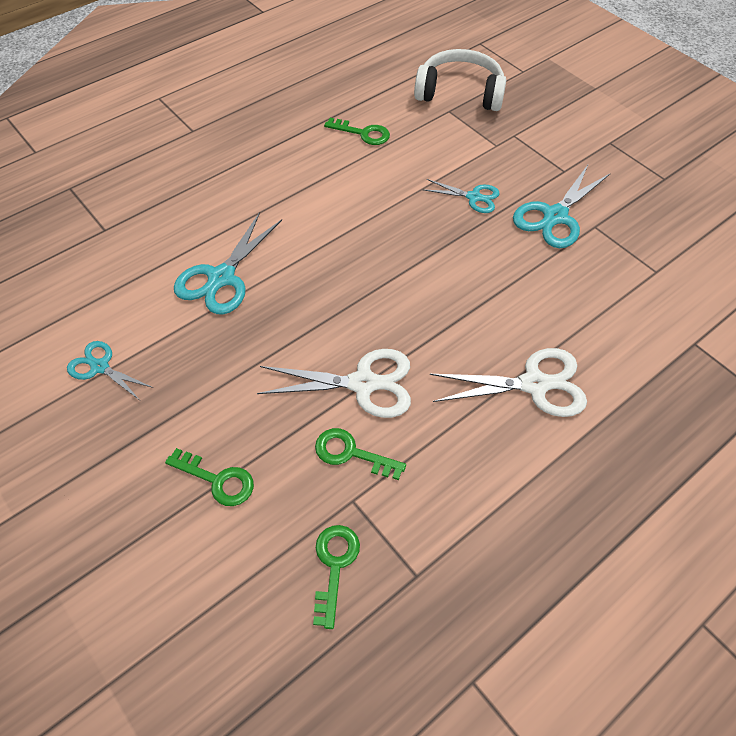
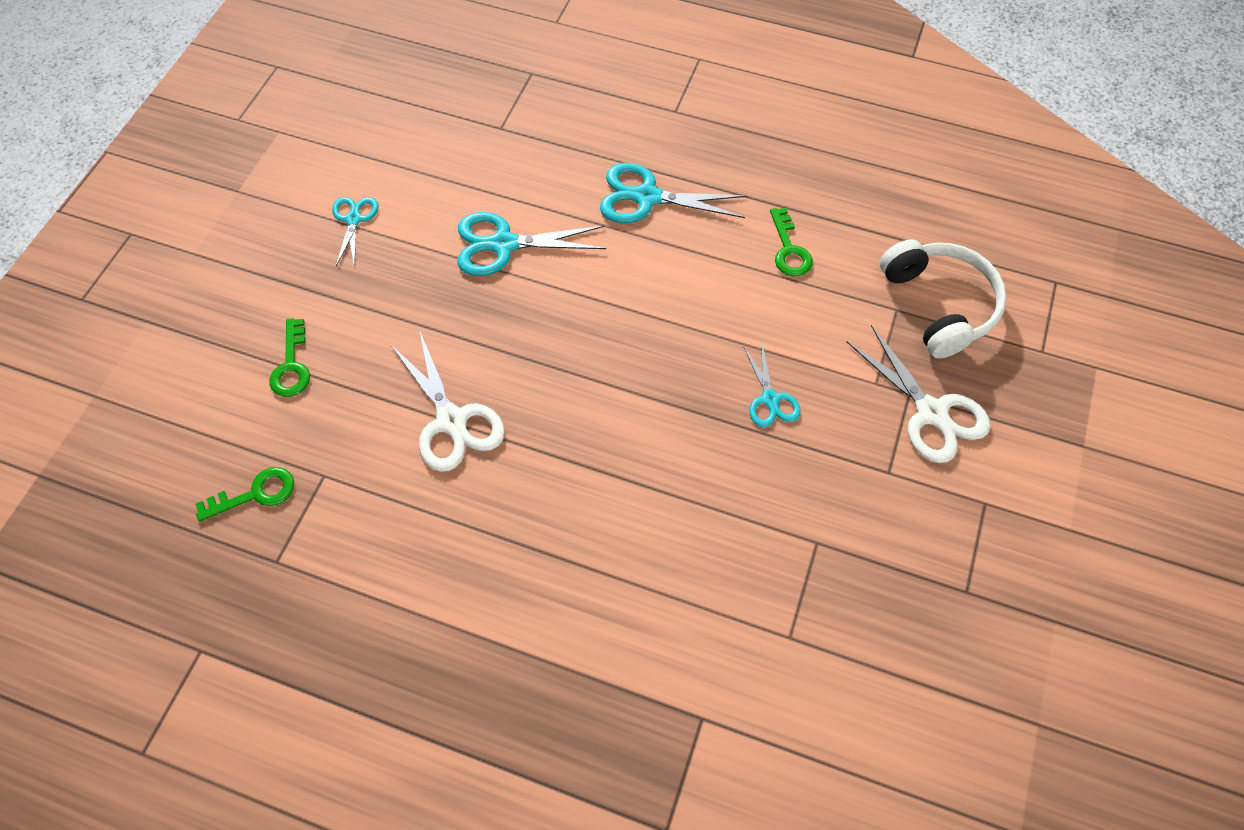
camera: 60 degrees right, 5 degrees up
green key [315,428,406,480] -> none
white scissors [430,348,587,417] -> white scissors moved to [847,325,990,463]
turquoise scissors [513,165,611,248] -> turquoise scissors moved to [600,163,747,223]

